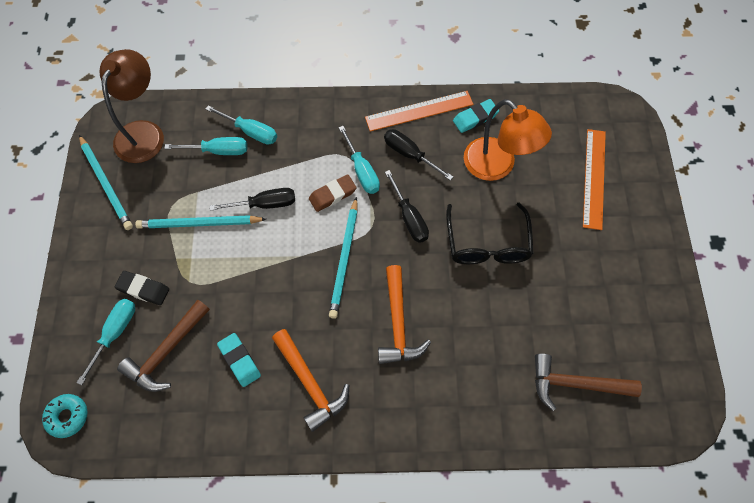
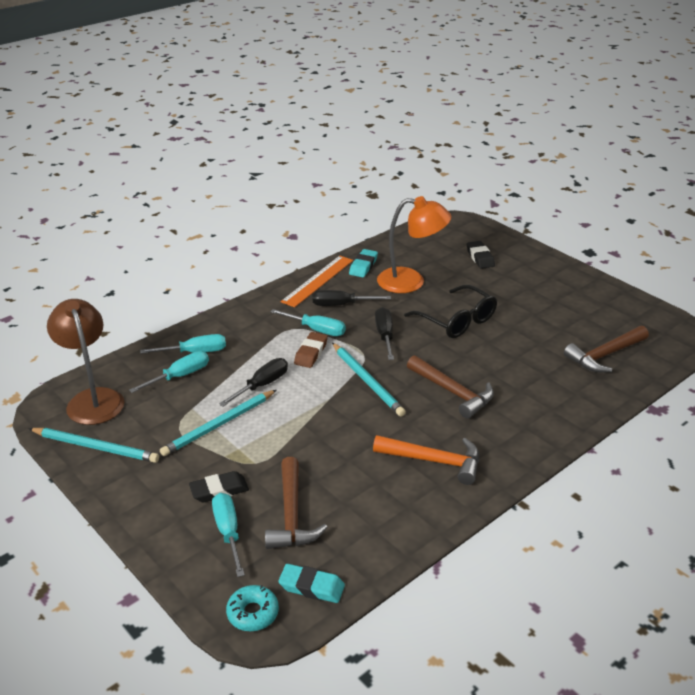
camera: 40 degrees left, 30 degrees down
turquoise eraser [217,333,261,387] -> turquoise eraser moved to [278,564,345,603]
orange hammer [378,265,431,364] -> brown hammer [407,355,494,419]
black screwdriver [385,170,429,243] -> black screwdriver turned 120 degrees counterclockwise [375,307,394,360]
orange ruler [583,129,606,230] -> black eraser [467,241,495,269]

